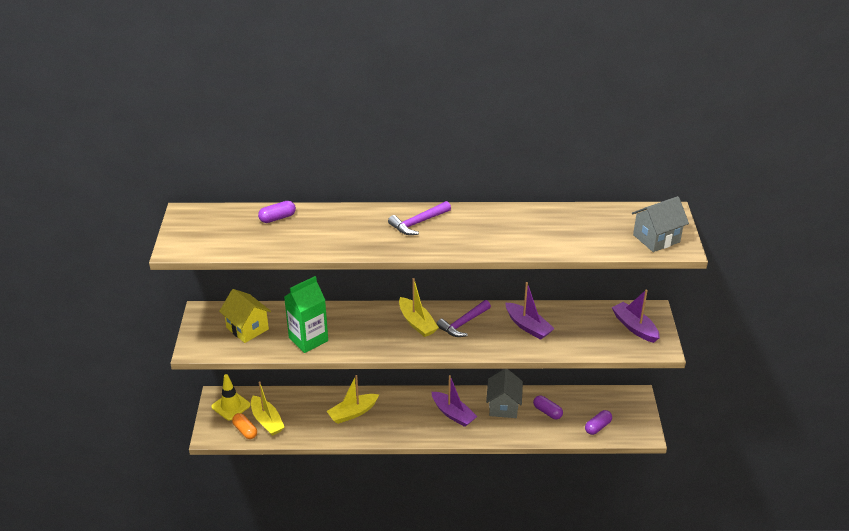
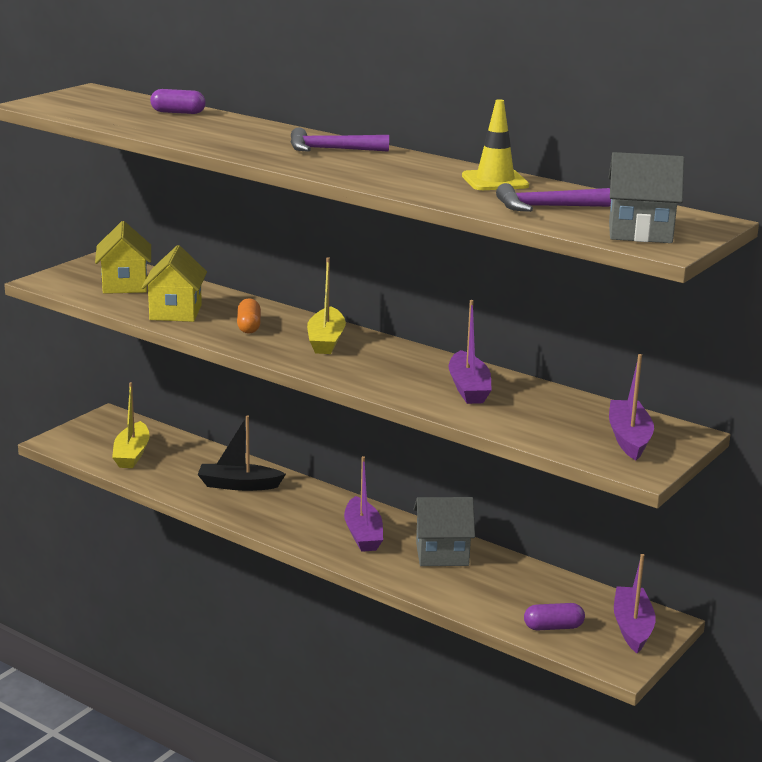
camera: 35 degrees right, 15 degrees down
yellow traffic cone [212,374,251,421] -> yellow traffic cone moved to [462,99,529,190]
orange capsule [232,413,257,439] -> orange capsule moved to [237,298,261,334]
green carton [284,276,328,353] -> yellow house [141,245,207,322]
yellow boat [327,375,379,424] -> black boat [197,415,286,491]
purple hammer [437,300,491,337] -> purple hammer moved to [496,183,611,212]
grey house [486,369,523,418] -> grey house turned 45 degrees clockwise [414,497,475,566]
purple capsule [533,395,563,419] -> none
none -> purple boat [614,554,656,653]

